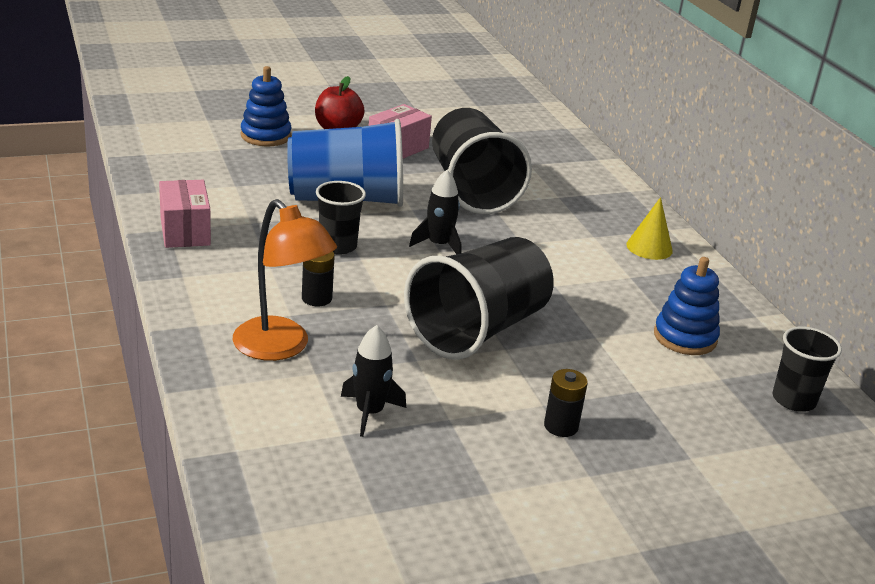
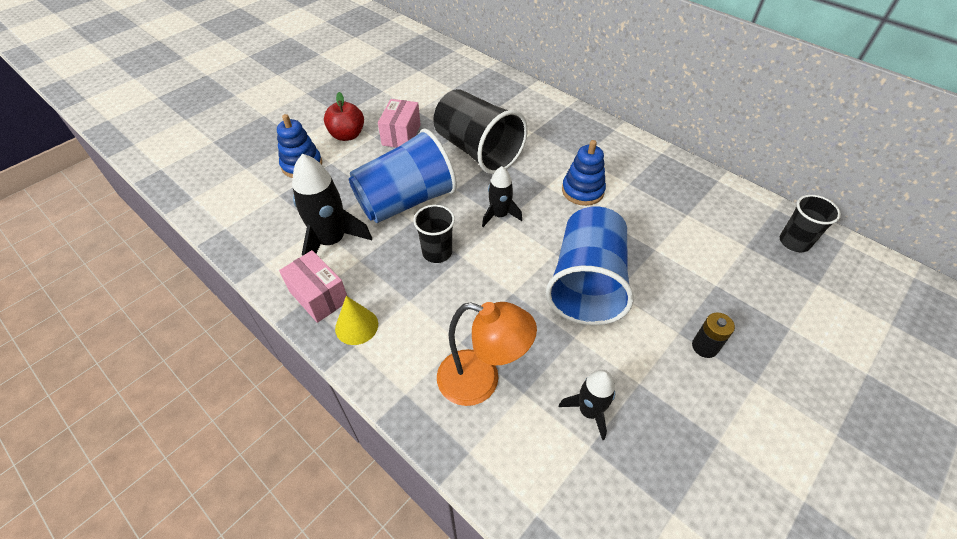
camera: 25 degrees left, 20 degrees up
black battery [302,251,335,306] -> none
black cup [404,237,554,360] -> blue cup [546,207,634,326]
yellow cone [626,197,673,260] -> yellow cone moved to [335,296,378,345]
blue stacking toy [654,257,720,355] -> blue stacking toy moved to [562,140,606,206]
none -> black rocket [292,154,372,256]

